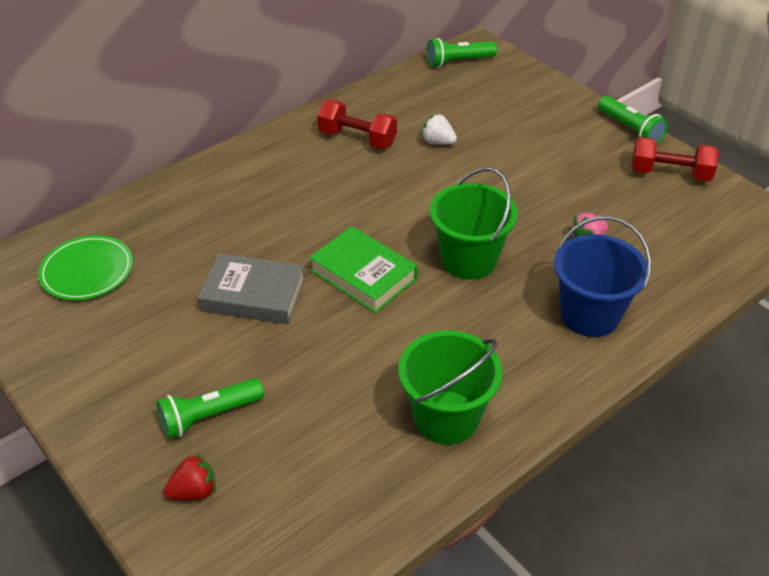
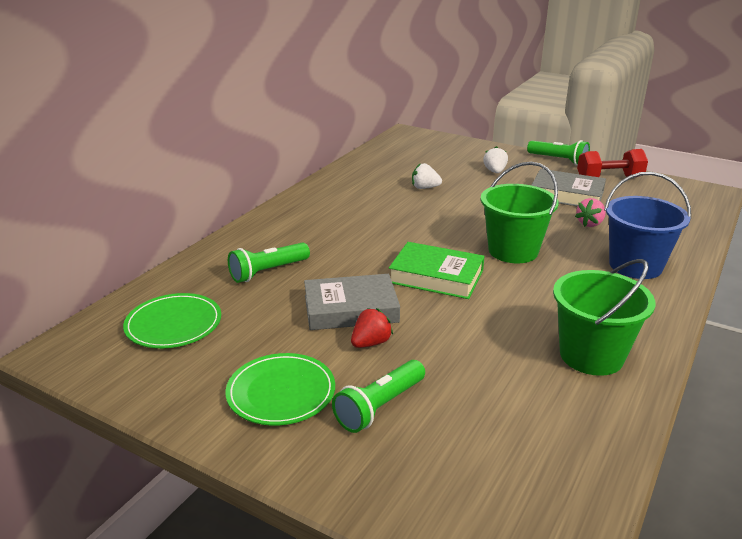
camera: 20 degrees left, 15 degrees down
red strawberry [164,454,216,500] -> red strawberry moved to [351,308,393,348]
red dumbbell [317,100,397,149] -> none
green flashlight [427,38,497,68] -> green flashlight moved to [228,243,310,283]
none -> green plate [226,353,335,425]
none -> white strawberry [483,146,508,173]
none -> grey book [532,169,606,207]

